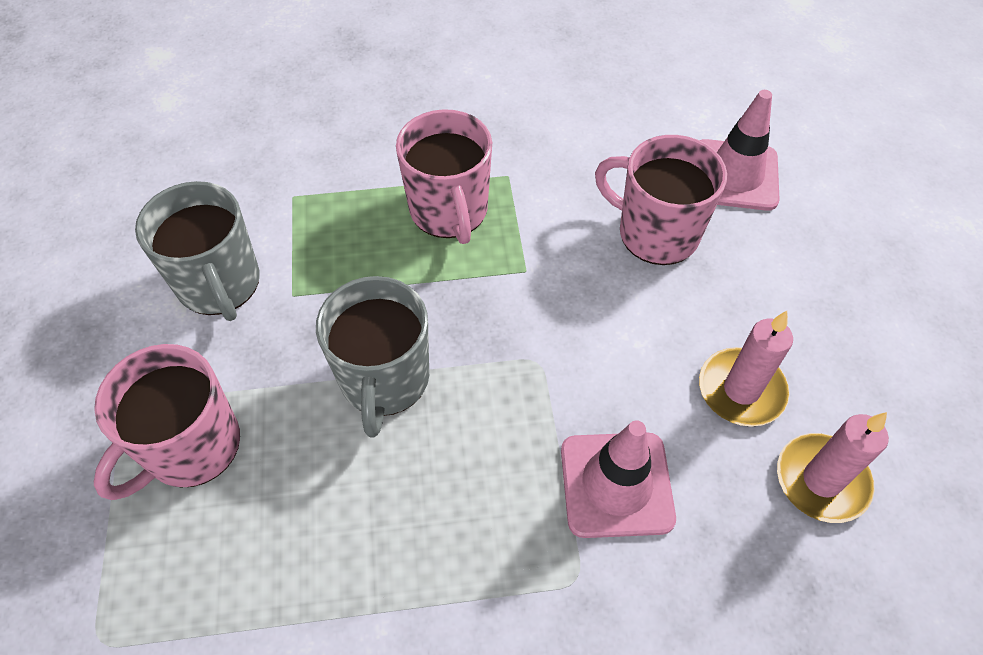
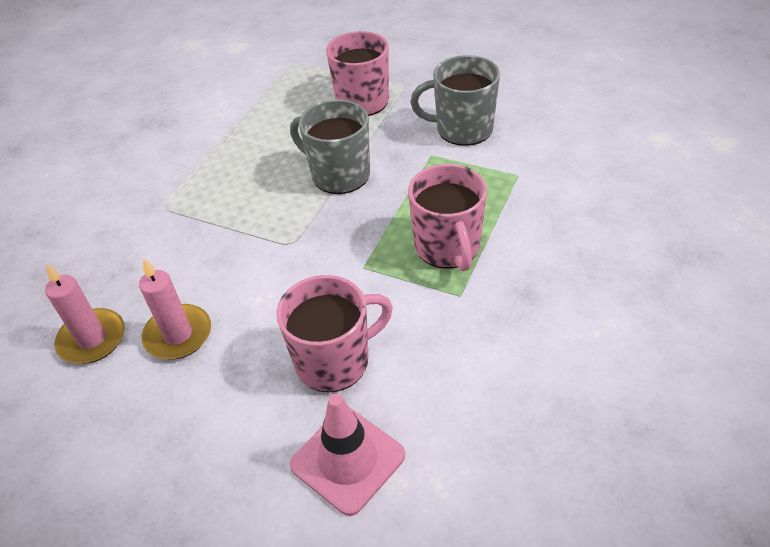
camera: 125 degrees right, 10 degrees down
pink mug [396,109,492,244] -> pink mug turned 120 degrees counterclockwise [408,164,487,271]
pink traffic cone [561,420,676,538] -> none

